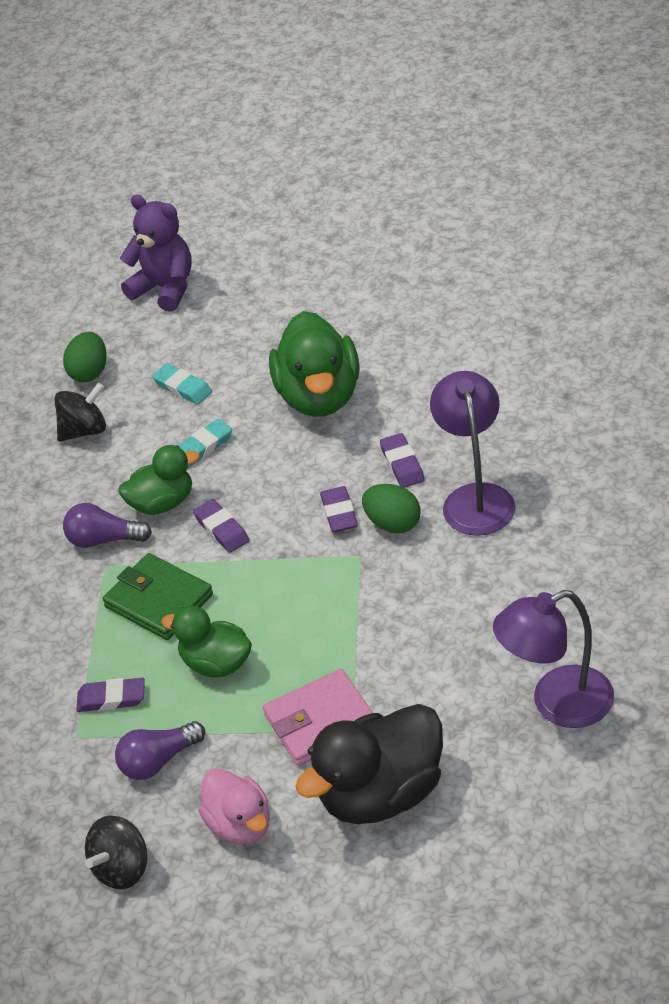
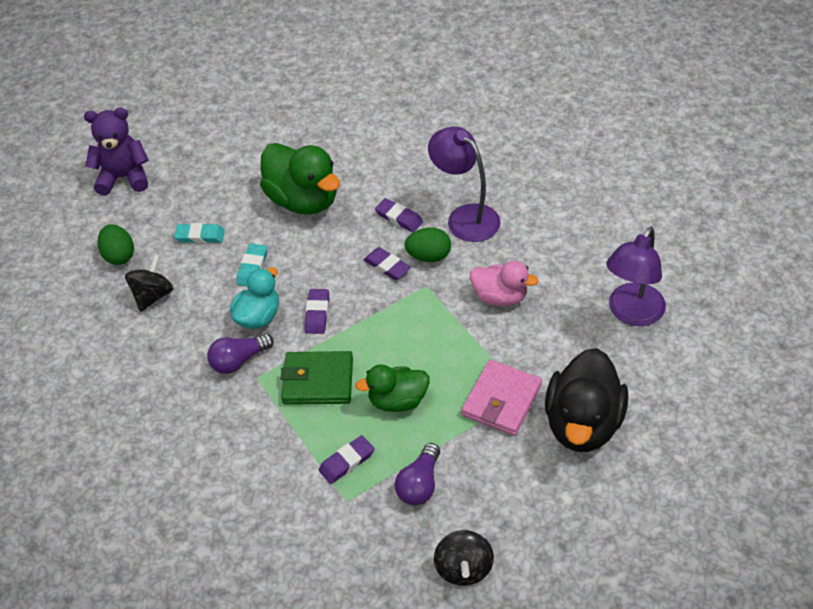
camera: 40 degrees left, 5 degrees up
green duck [119,445,200,515] -> turquoise duck [230,267,279,329]
purple eraser [193,499,249,553] -> purple eraser turned 75 degrees clockwise [304,289,329,334]
pink duck [198,768,270,845] -> pink duck moved to [470,261,539,306]

